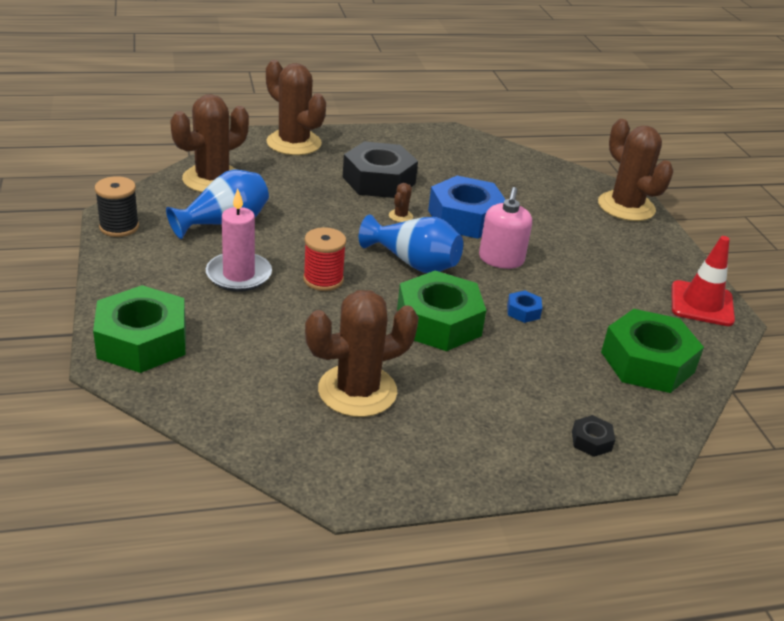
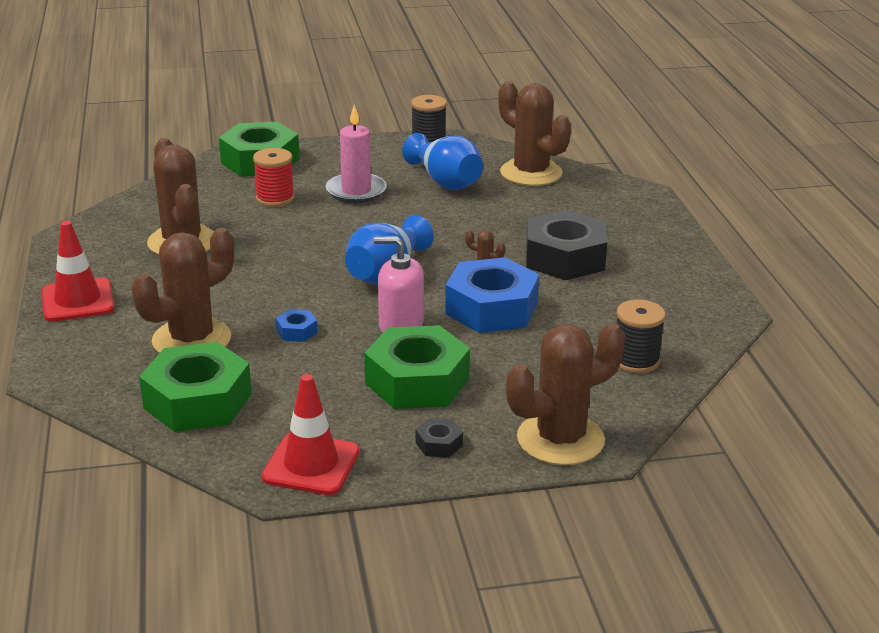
camera: 95 degrees right, 5 degrees down
brown cactus [266,60,326,155] -> brown cactus moved to [132,228,234,353]
red spool [303,227,346,291] -> red spool moved to [253,148,295,207]
green nut [397,271,486,351] -> green nut moved to [364,325,470,409]
black nut [572,415,615,457] -> black nut moved to [416,418,463,458]
none -> red traffic cone [42,221,115,322]
none -> black spool [617,299,666,373]

